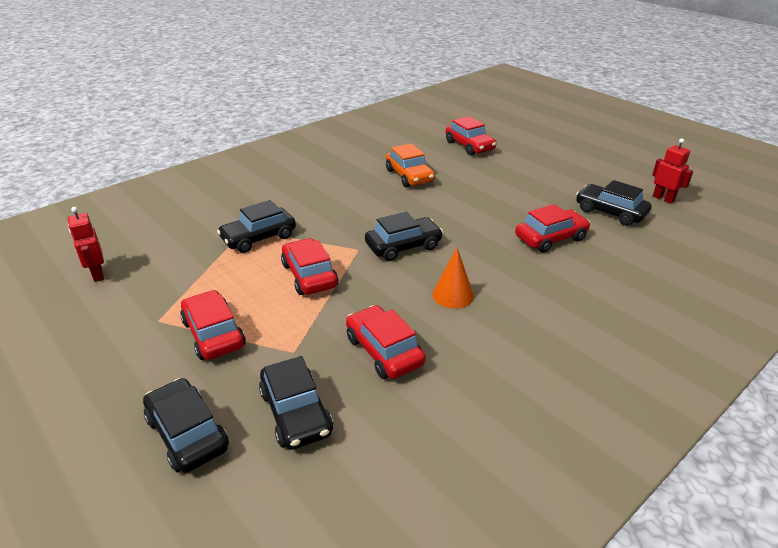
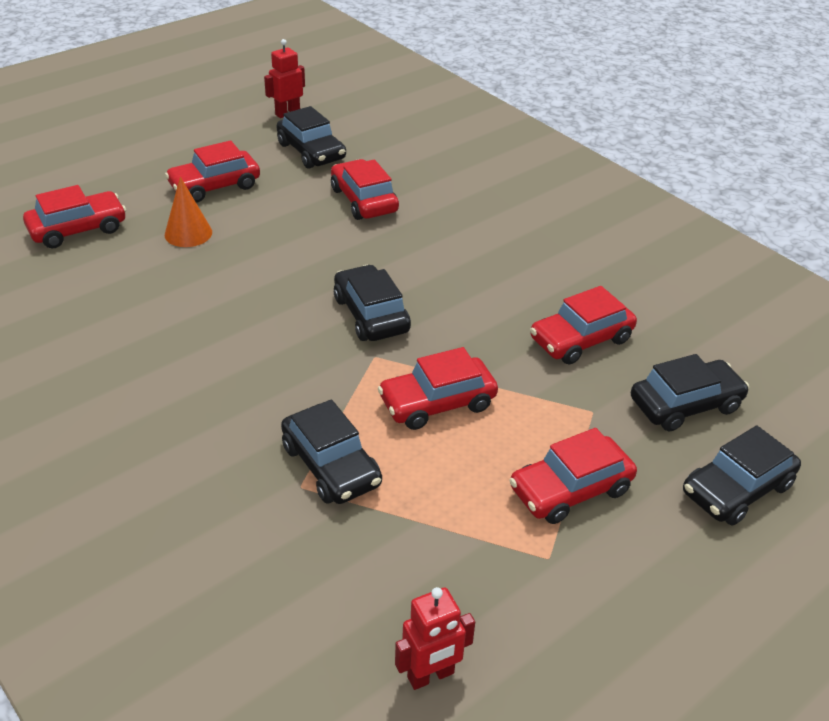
camera: 90 degrees left, 5 degrees up
orange car [386,143,435,188] -> none
orange cone [432,248,474,309] -> orange cone moved to [165,177,212,247]
black car [576,180,651,226] -> black car turned 75 degrees counterclockwise [277,106,346,169]
none -> red car [165,140,260,203]

